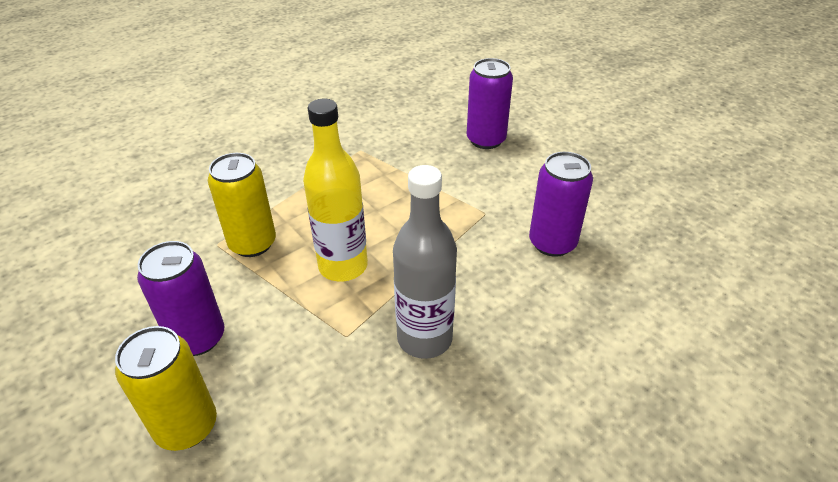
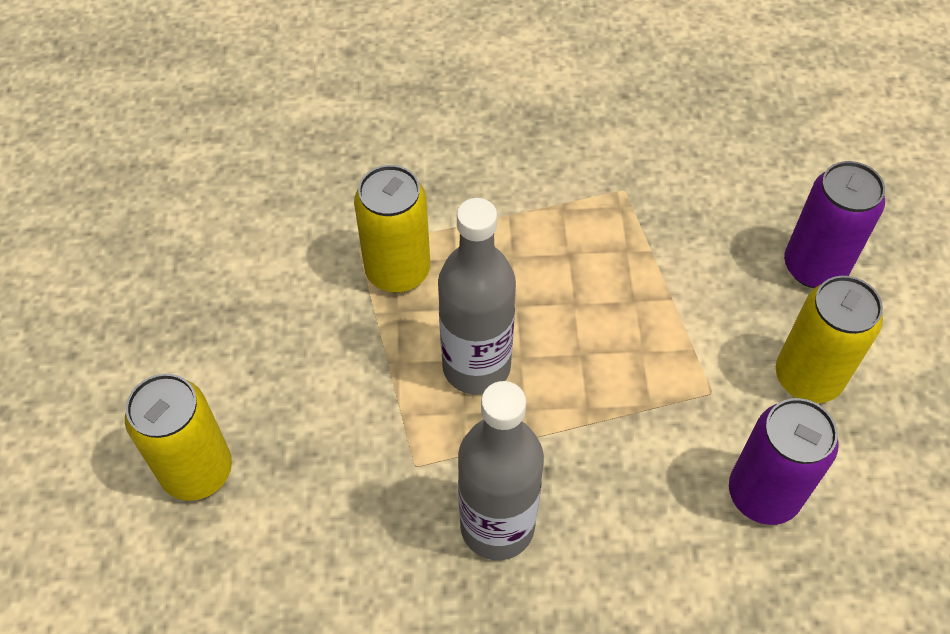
camera: 35 degrees right, 15 degrees up
purple can [137,241,224,356] -> none
yellow bottle [303,99,368,282] -> grey bottle [438,198,516,395]
none -> yellow can [776,276,883,403]

